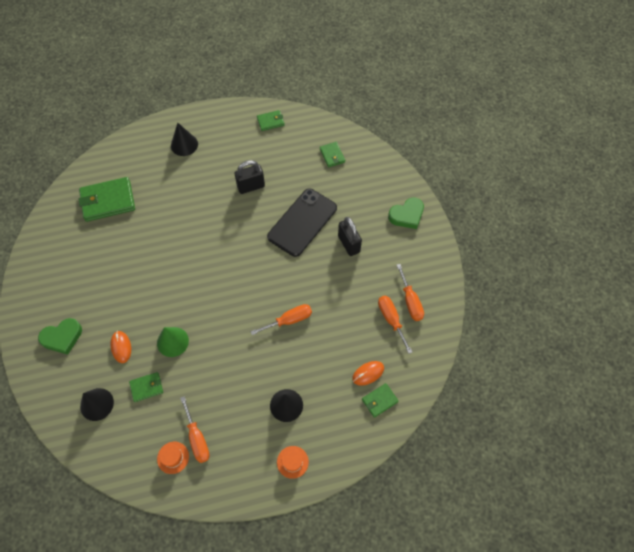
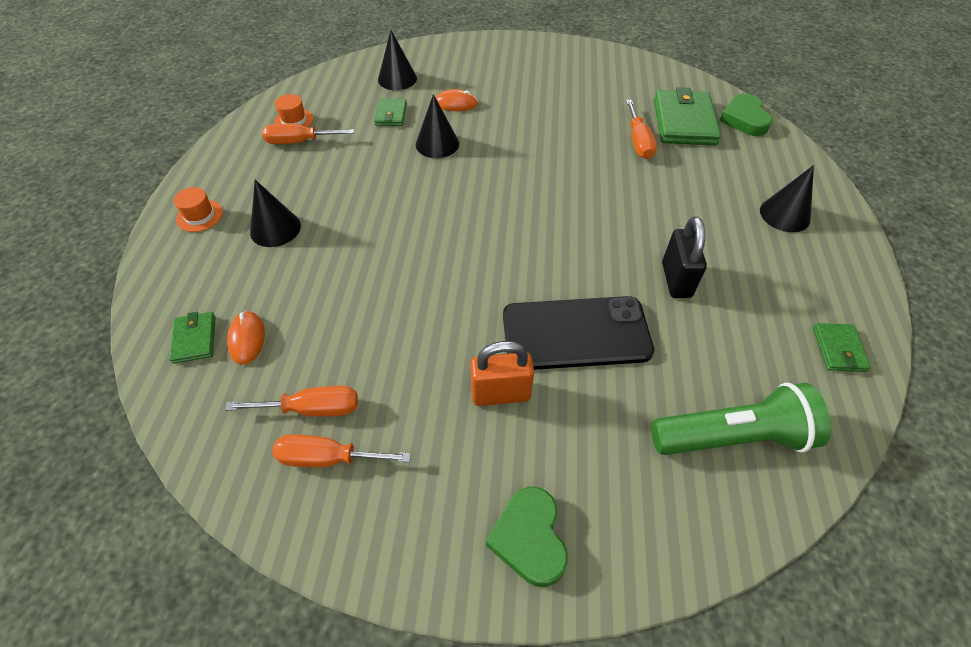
camera: 110 degrees right, 10 degrees down
green heart [38,318,82,355] -> green heart moved to [719,93,773,136]
green cone [157,327,189,357] -> black cone [416,94,459,158]
orange screwdriver [251,304,312,335] -> orange screwdriver moved to [626,100,657,159]
black phone [267,188,337,257] -> black phone turned 60 degrees counterclockwise [503,296,654,370]
green wallet [320,142,345,168] -> green flashlight [651,383,831,455]
black padlock [338,217,362,256] -> orange padlock [470,341,534,406]

